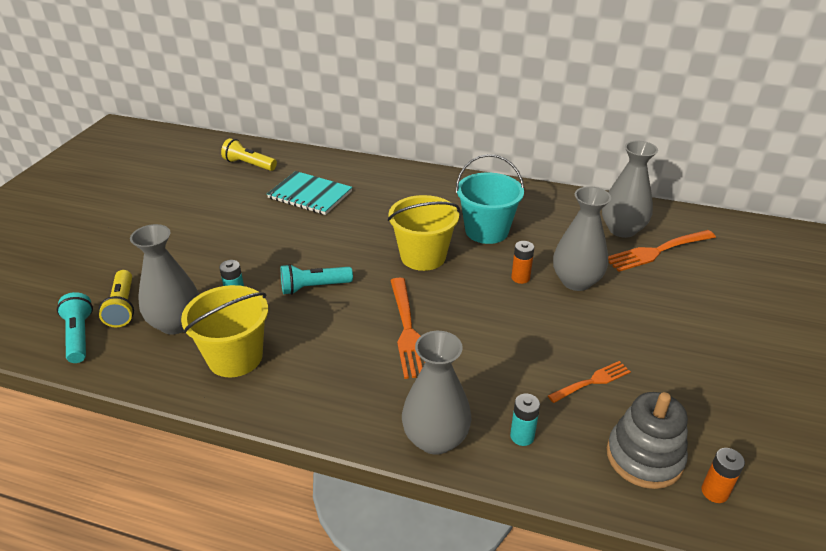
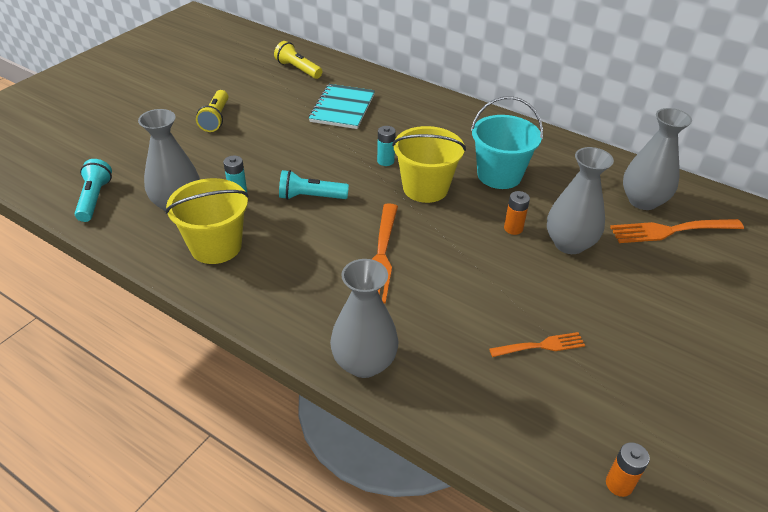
camera: 15 degrees right, 5 degrees up
yellow flashlight [99,270,134,327] -> yellow flashlight moved to [196,90,228,132]
turquoise notebook [267,171,352,215] -> turquoise notebook turned 60 degrees clockwise [309,84,375,129]
turquoise battery [510,393,540,446] -> turquoise battery moved to [377,126,396,166]
grey stacking toy [607,392,688,489] -> none

